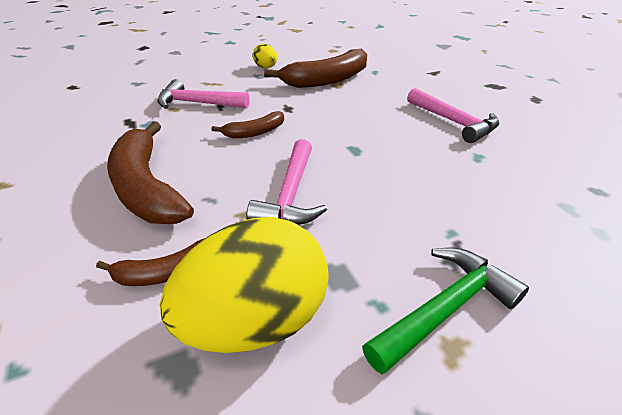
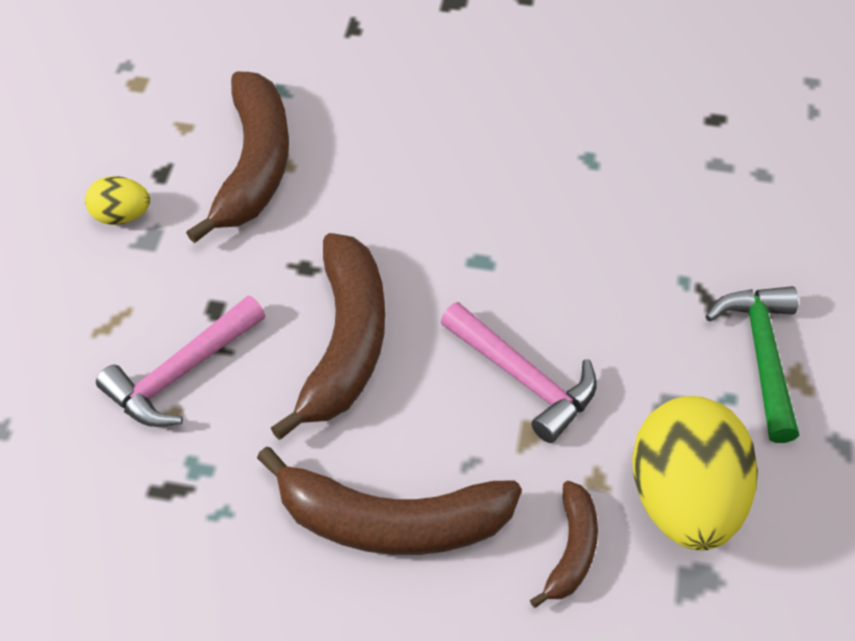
camera: 55 degrees left, 15 degrees up
brown banana [211,111,284,138] -> brown banana [271,233,385,440], size x1.92
pink hammer [407,88,499,143] -> none

